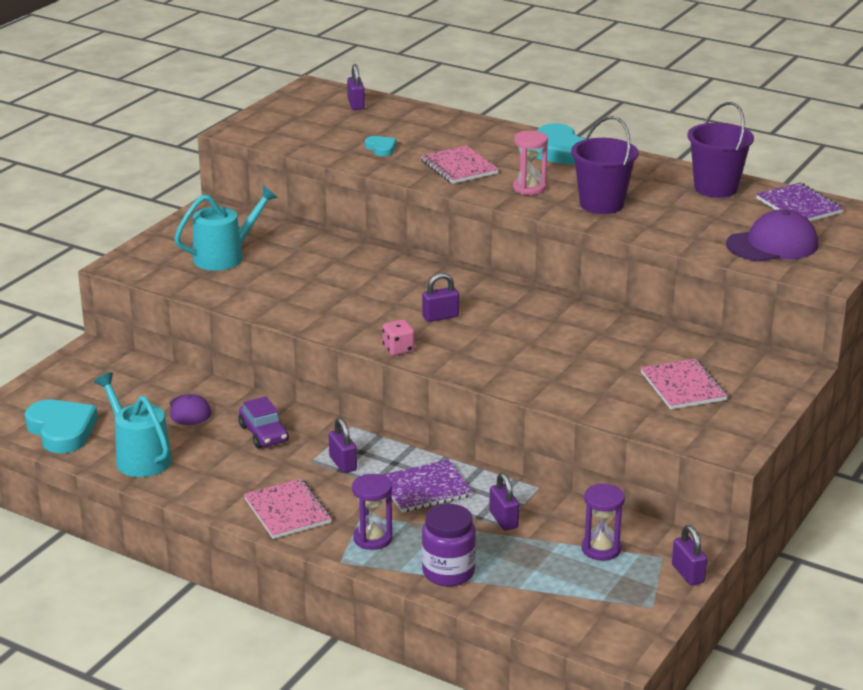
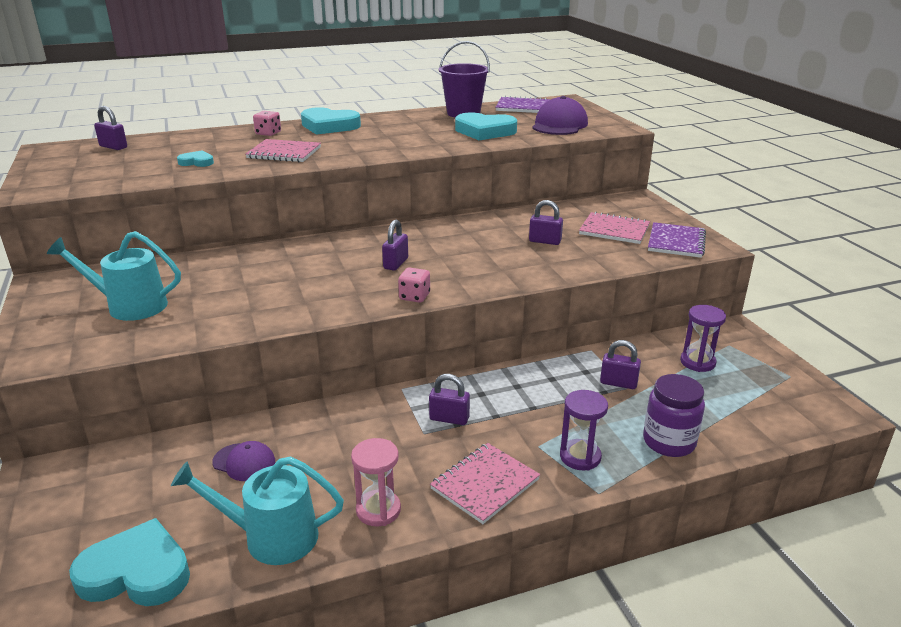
camera: 50 degrees left, 0 degrees up
turquoise watering can [174,186,278,271] -> turquoise watering can turned 90 degrees counterclockwise [47,231,181,321]
purple car [238,396,289,449] -> none
pink notebook [244,478,332,539] -> pink notebook turned 60 degrees counterclockwise [430,443,540,524]
purple notebook [382,459,473,512] -> purple notebook moved to [648,222,706,258]
pink hourglass [513,131,548,195] -> pink hourglass moved to [351,438,401,526]
purple bucket [571,116,639,214] -> none
purple padlock [672,525,707,586] -> purple padlock moved to [529,200,563,245]
none -> pink dice [253,111,281,136]
none -> turquoise heart [455,113,517,140]

